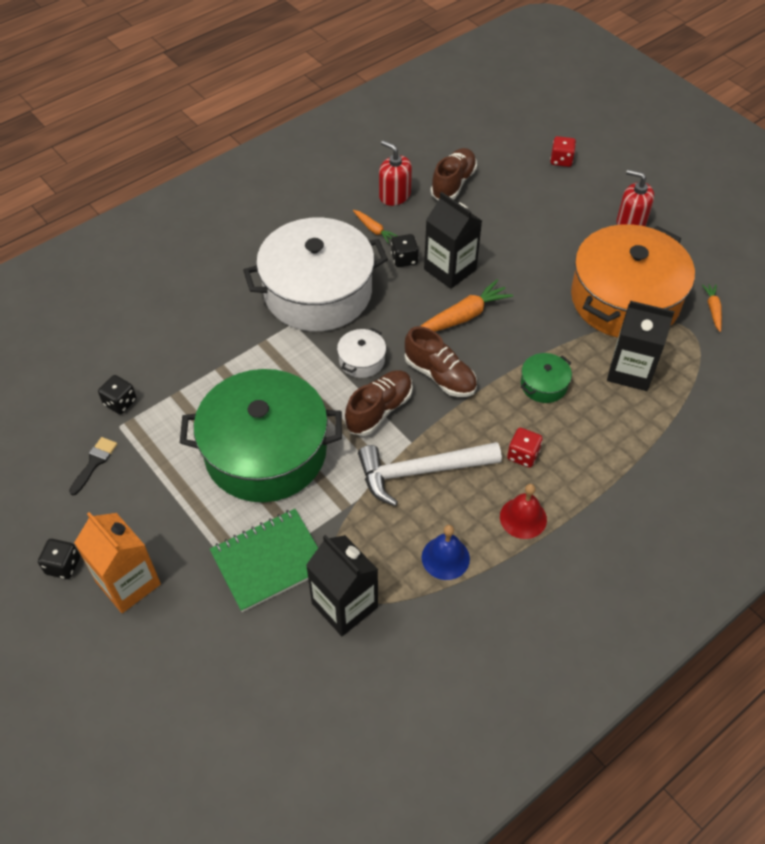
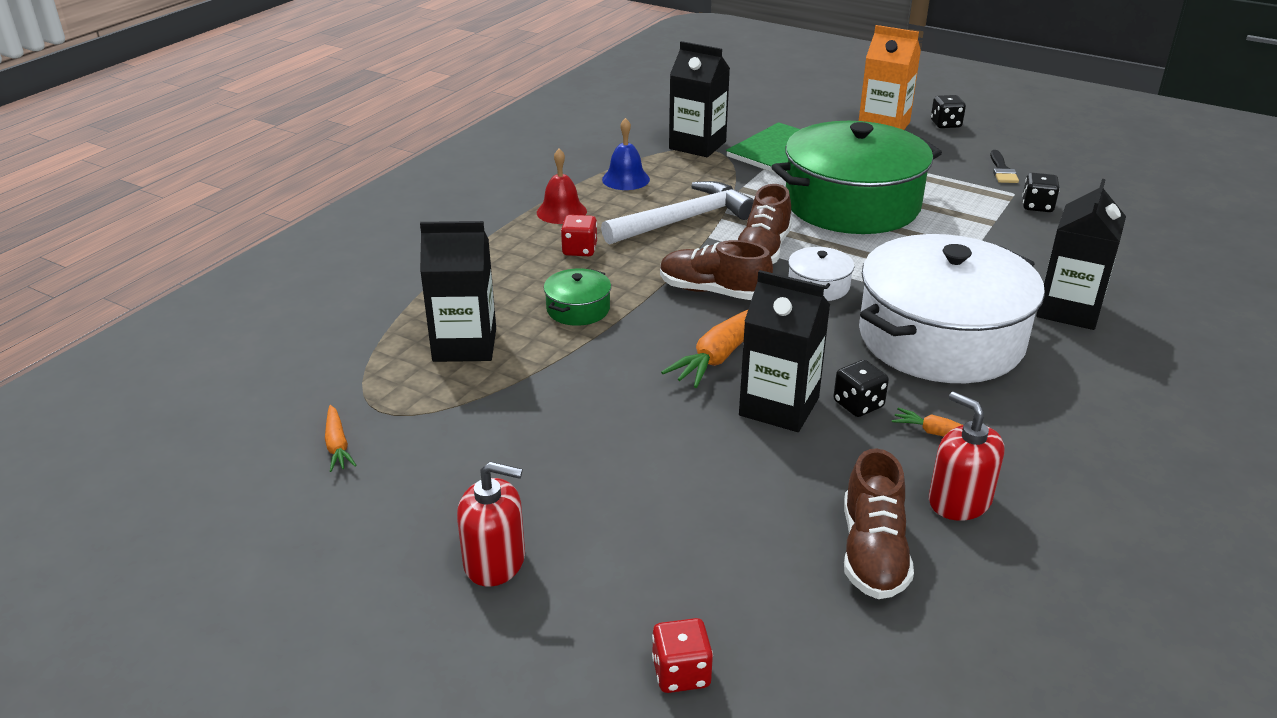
camera: 160 degrees right, 20 degrees down
red soap dispenser [379,140,412,206] -> red soap dispenser turned 150 degrees counterclockwise [929,392,1004,521]
orange pot [571,224,695,338] -> none
none -> black carton [1036,179,1126,330]

